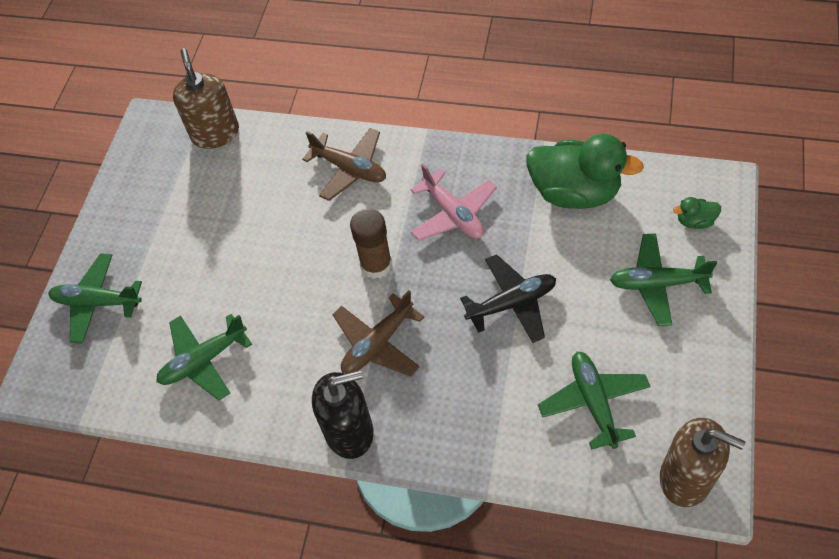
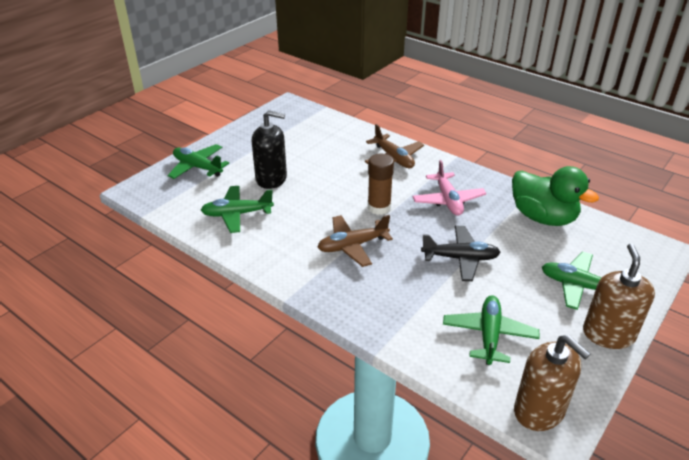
camera: 20 degrees right, 20 degrees down
brown soap dispenser [173,48,239,149] -> brown soap dispenser moved to [583,243,655,349]
black soap dispenser [312,370,374,459] -> black soap dispenser moved to [252,110,287,189]
green duck [673,197,721,229] -> none

